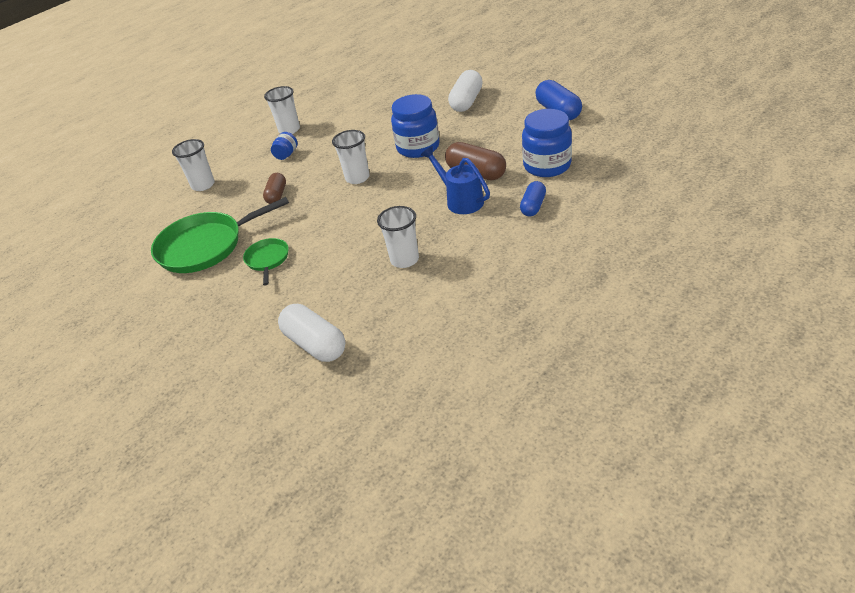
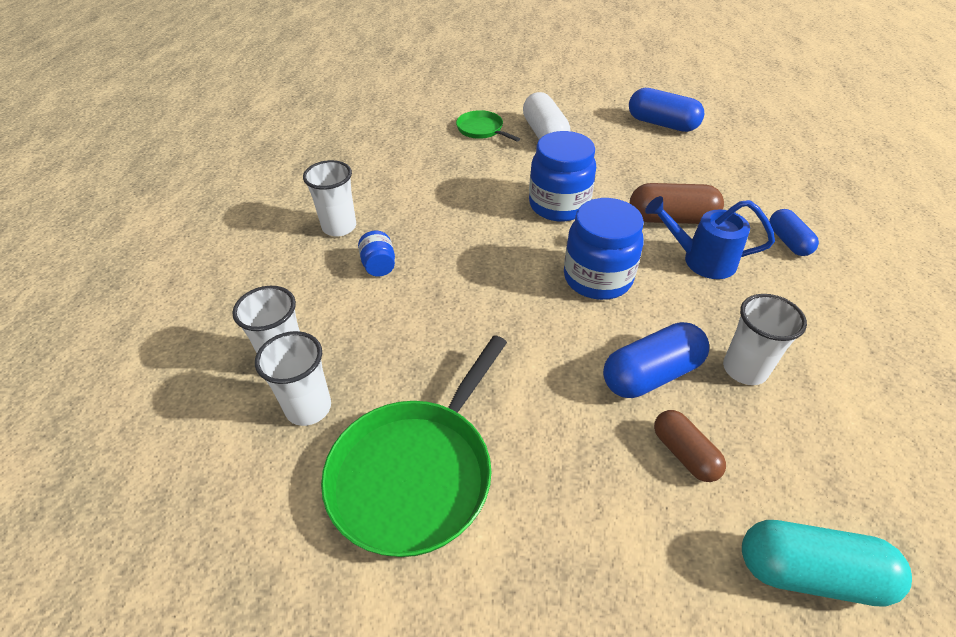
camera: 40 degrees left, 5 degrees up
green pan [243,238,289,286] -> green pan moved to [456,110,520,142]
brown capsule [263,173,286,204] -> brown capsule moved to [654,410,726,482]
white capsule [278,304,345,362] -> turquoise capsule [742,520,912,607]
white cup [332,130,370,184] -> white cup moved to [255,331,331,426]
blue jar [522,109,572,177] -> blue jar moved to [564,198,644,300]
none -> blue capsule [603,322,709,398]

